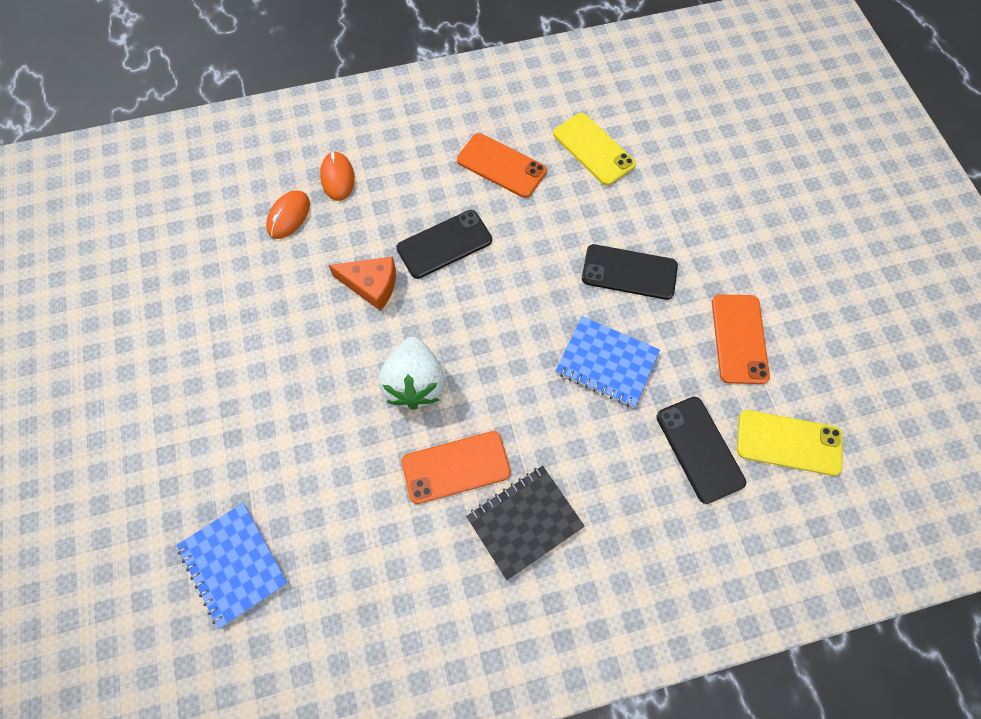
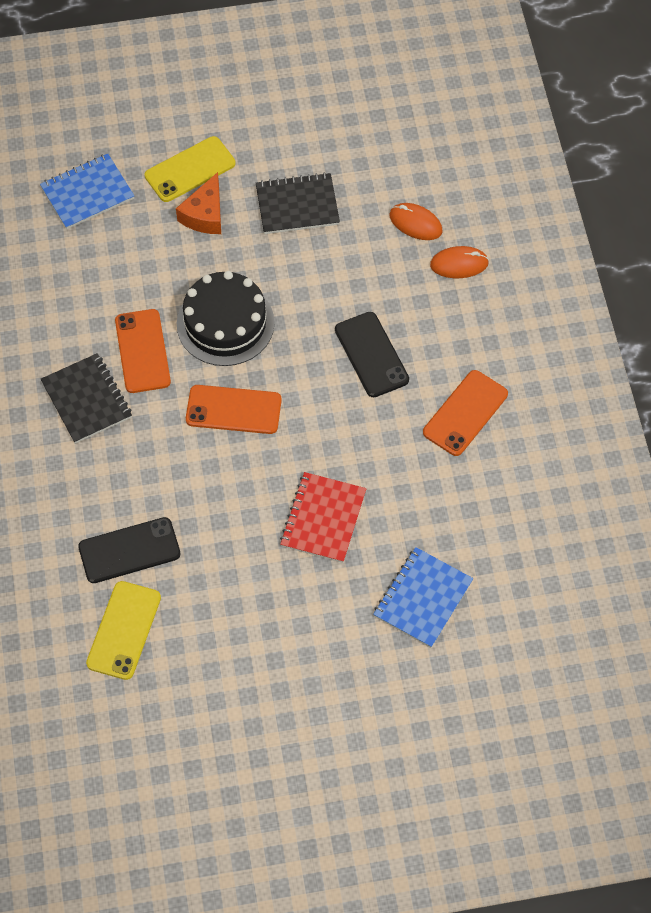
camera: 95 degrees right, 5 degrees down
orange cheese [328,256,396,311] -> orange cheese moved to [176,172,221,234]
white strawberry [379,337,445,410] -> black cake [177,271,275,366]
yellow phone [553,113,636,186] -> yellow phone moved to [145,136,236,202]
blue notebook [556,316,660,407] -> blue notebook moved to [373,547,473,648]
black phone [582,244,678,300] -> red notebook [280,472,366,563]
orange phone [712,294,770,384] -> orange phone moved to [186,385,282,434]
none -> black notebook [256,172,340,234]

